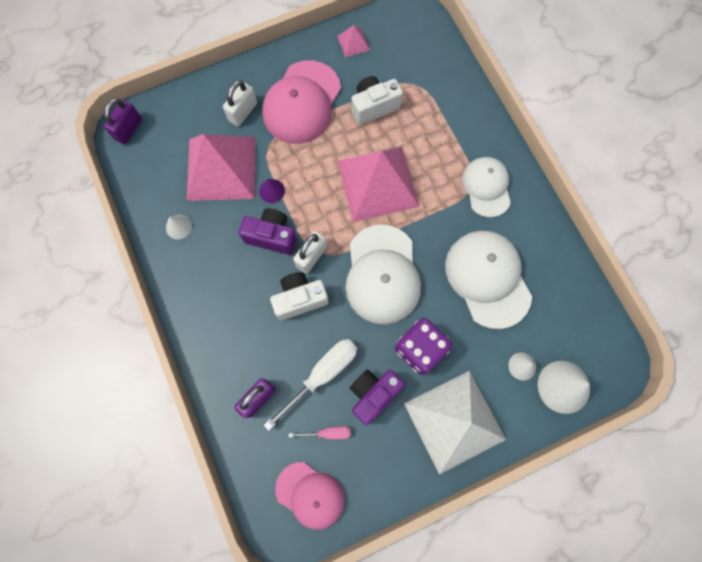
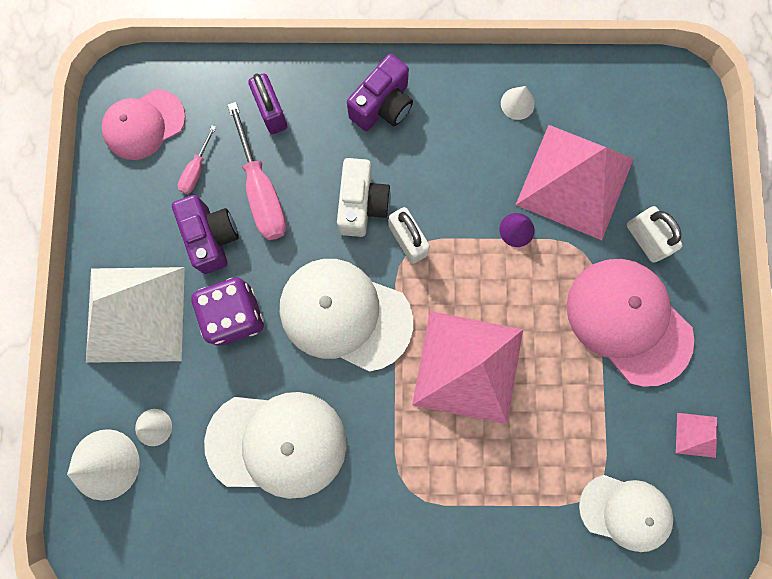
camera: 115 degrees right, 5 degrees up
purple padlock [103,98,142,145] -> none
purple camera [239,208,297,255] -> purple camera moved to [347,54,413,131]
white screwdriver [263,339,357,431] -> pink screwdriver [228,102,287,240]
white camera [351,76,403,125] -> none
white cap [462,157,511,217] -> white cap moved to [579,475,673,552]

